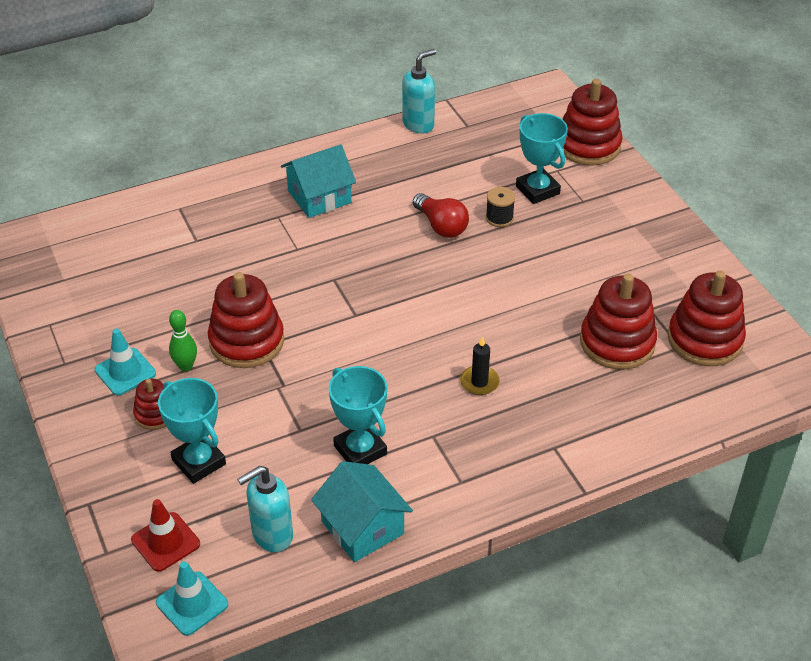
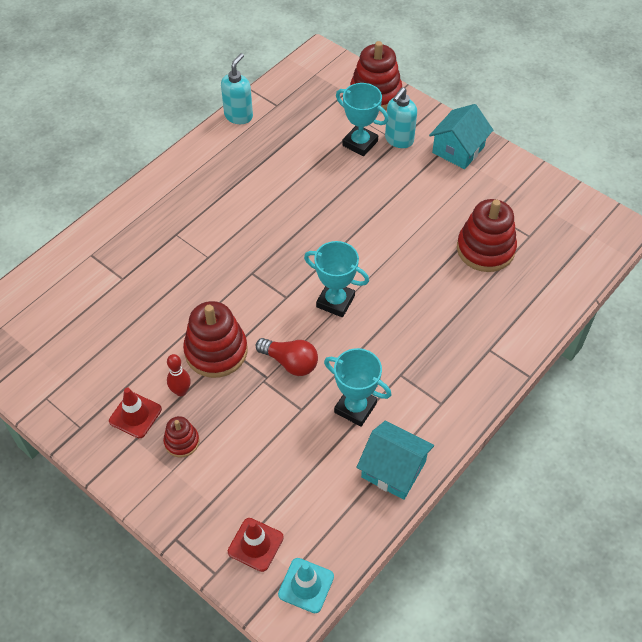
camera: 25 degrees left, 10 degrees up
turquoise traffic cone [95,329,156,395] -> red traffic cone [109,388,162,438]
turquoise trophy [158,378,226,484] -> turquoise trophy moved to [304,241,369,317]
green bowling pin [169,310,197,371] -> red bowling pin [167,354,191,396]
turquoise soap dispenser [237,466,293,552] -> turquoise soap dispenser moved to [385,87,417,148]
turquoise house [281,144,356,218] -> turquoise house moved to [429,104,493,169]
red light bulb [413,193,469,238] -> red light bulb moved to [256,338,318,376]
black candle [460,336,500,395] -> none
black spool [486,187,515,227] -> none
red stacking toy [668,270,746,366] -> none

